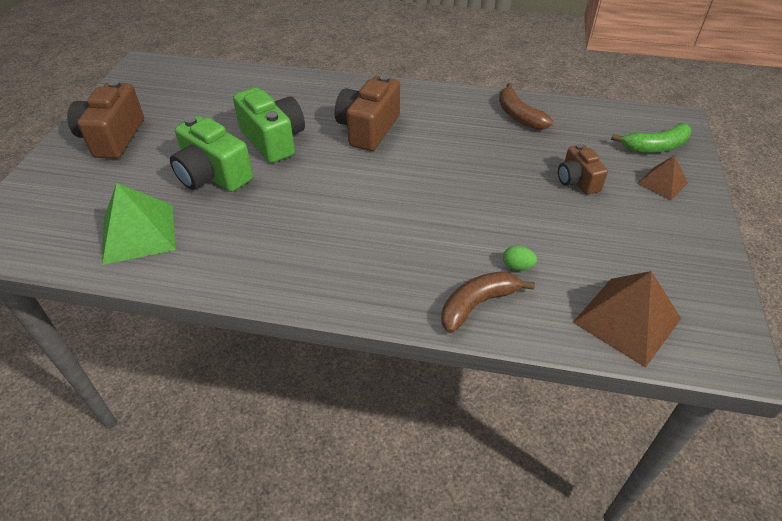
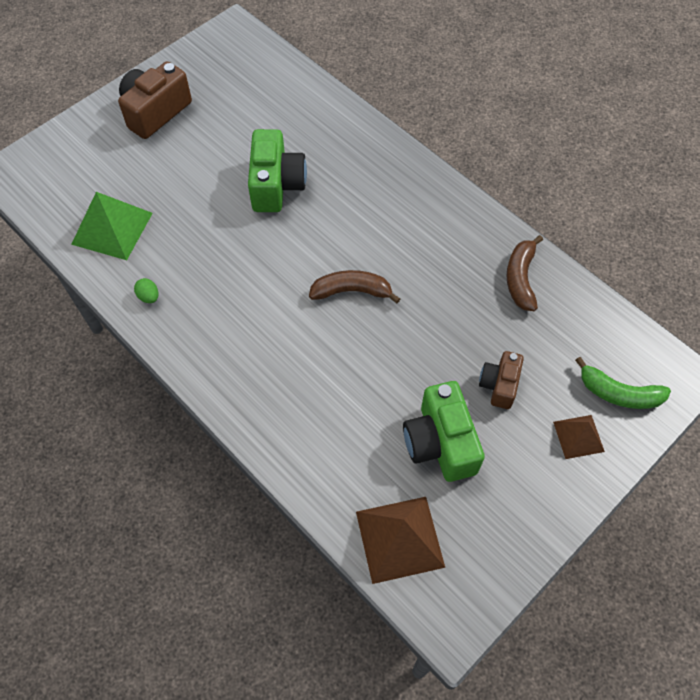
camera: 35 degrees right, 15 degrees up
green camera [170,116,253,192] -> green camera moved to [403,381,485,482]
brown camera [335,74,400,151] -> none
brown banana [441,271,535,333] -> brown banana moved to [309,270,400,303]
green egg [503,245,537,271] -> green egg moved to [134,278,158,303]

